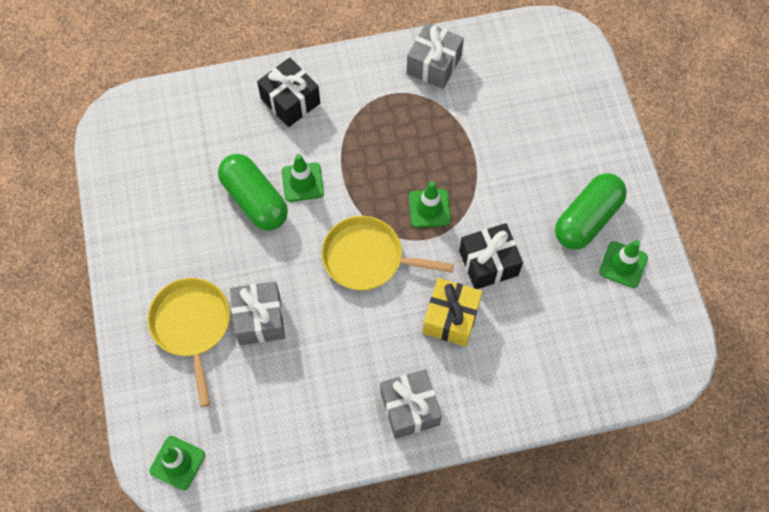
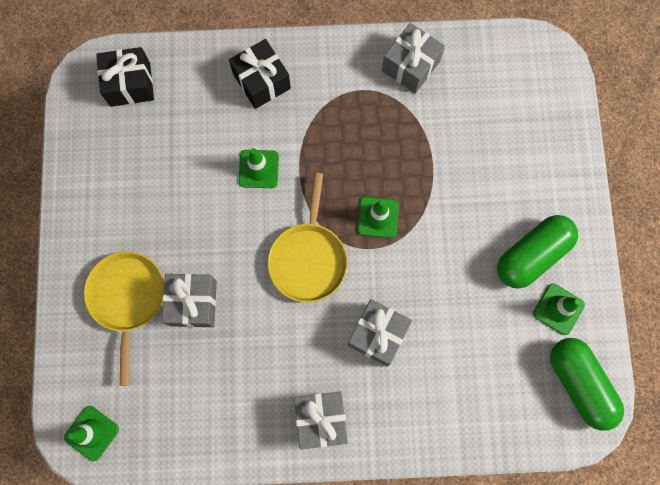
camera: 10 degrees right, 10 degrees up
green capsule [218,154,288,231] -> green capsule moved to [550,338,624,431]
yellow pan [321,216,454,291] -> yellow pan turned 105 degrees counterclockwise [267,173,348,302]
yellow gift [423,278,482,346] -> grey gift [348,299,412,366]
black gift [459,223,523,289] -> black gift moved to [96,47,154,107]

